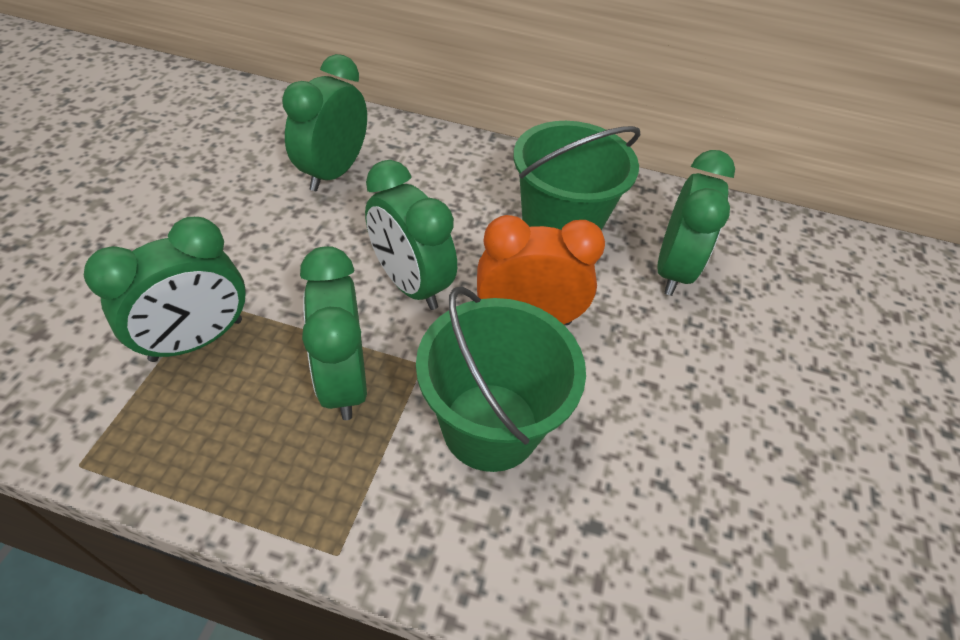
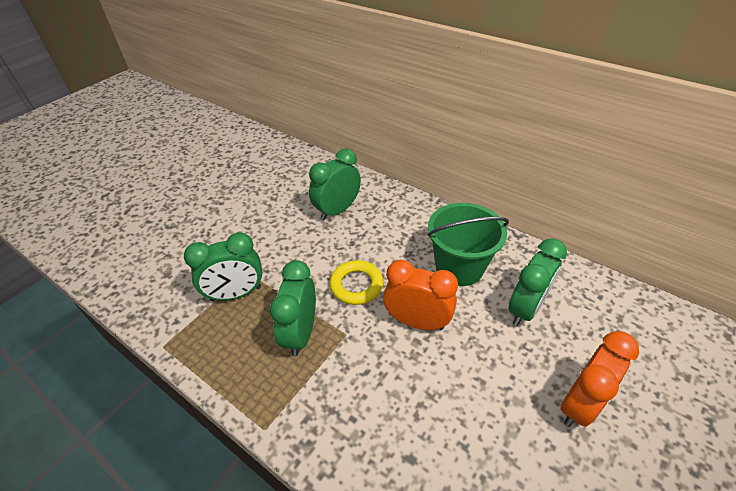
camera: 25 degrees right, 5 degrees down
green clock [365,160,457,310] -> yellow ring [330,260,383,305]
green bucket [416,286,586,472] -> none
none -> orange clock [560,331,639,427]

